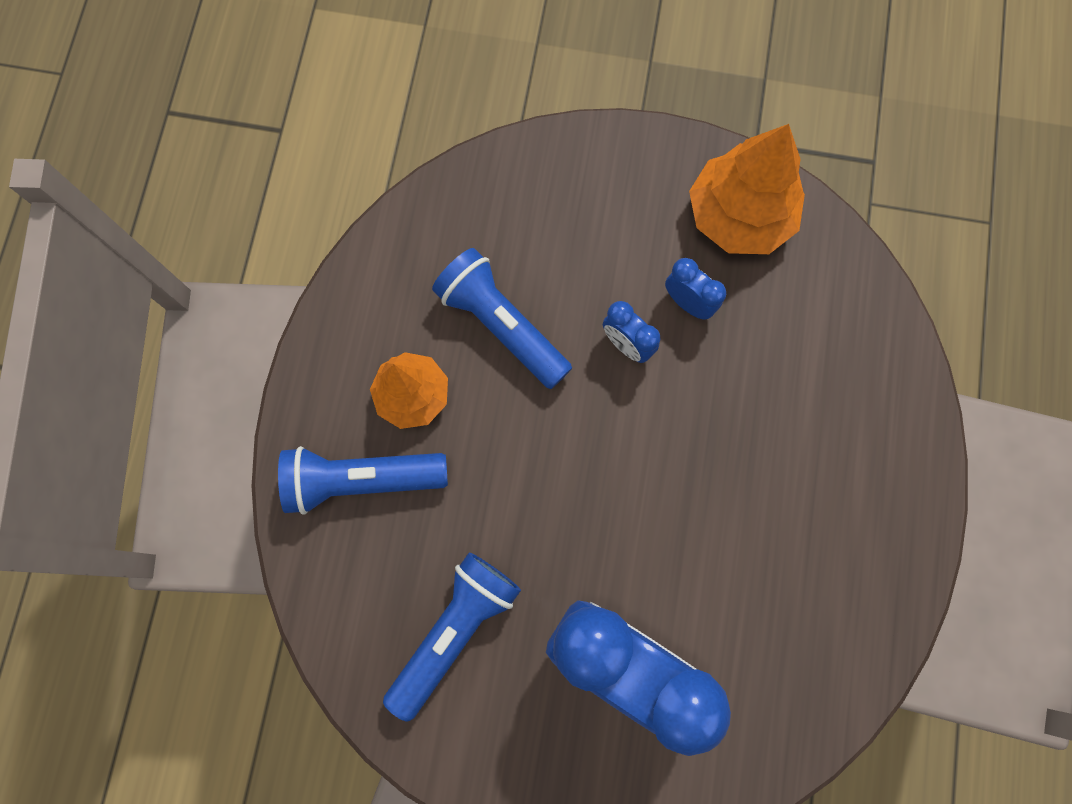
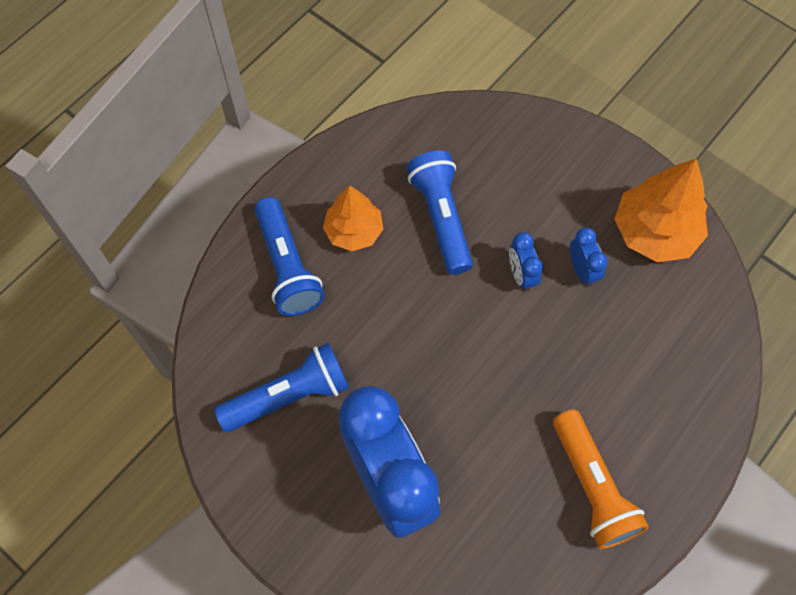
camera: 30 degrees right, 10 degrees down
blue flashlight [278,446,448,515] -> blue flashlight turned 135 degrees counterclockwise [255,197,324,316]
none -> orange flashlight [553,409,649,549]

